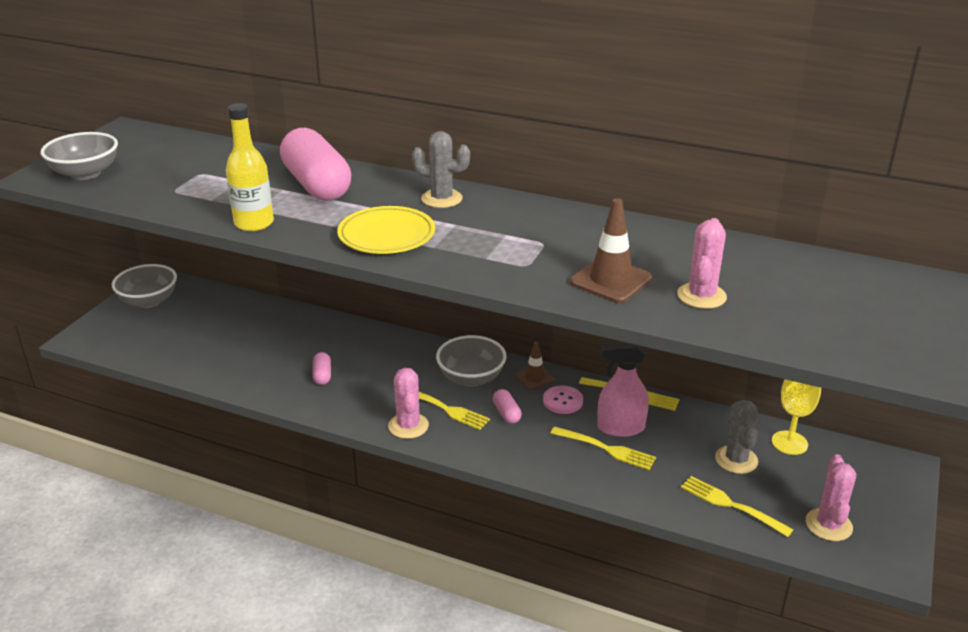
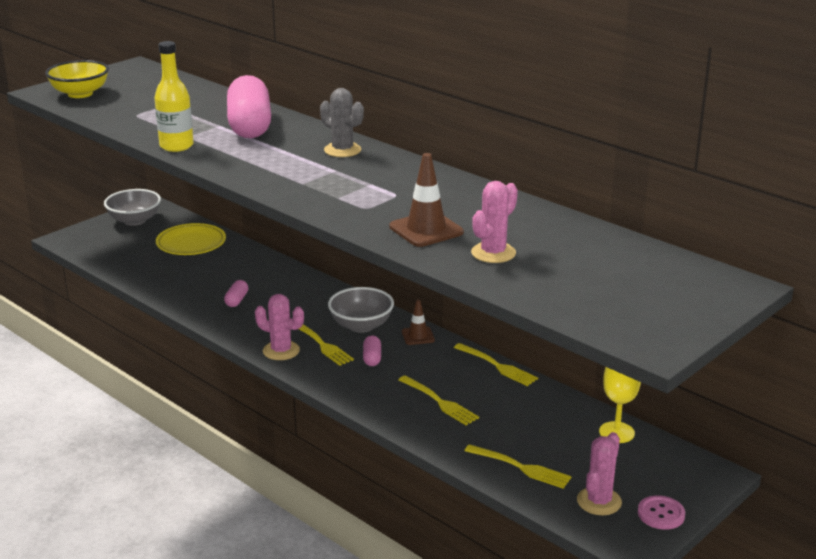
camera: 20 degrees right, 5 degrees down
grey bowl [41,132,118,180] -> yellow bowl [45,60,109,98]
yellow plate [337,206,435,254] -> yellow plate moved to [156,223,226,255]
pink cactus [388,368,429,439] -> pink cactus turned 75 degrees counterclockwise [255,294,304,360]
pink button [543,386,583,414] -> pink button moved to [638,495,685,530]
pink spray bottle [597,342,649,437] -> none
yellow fork [681,476,793,537] -> yellow fork turned 150 degrees clockwise [465,444,572,489]
grey cactus [715,400,758,474] -> none

